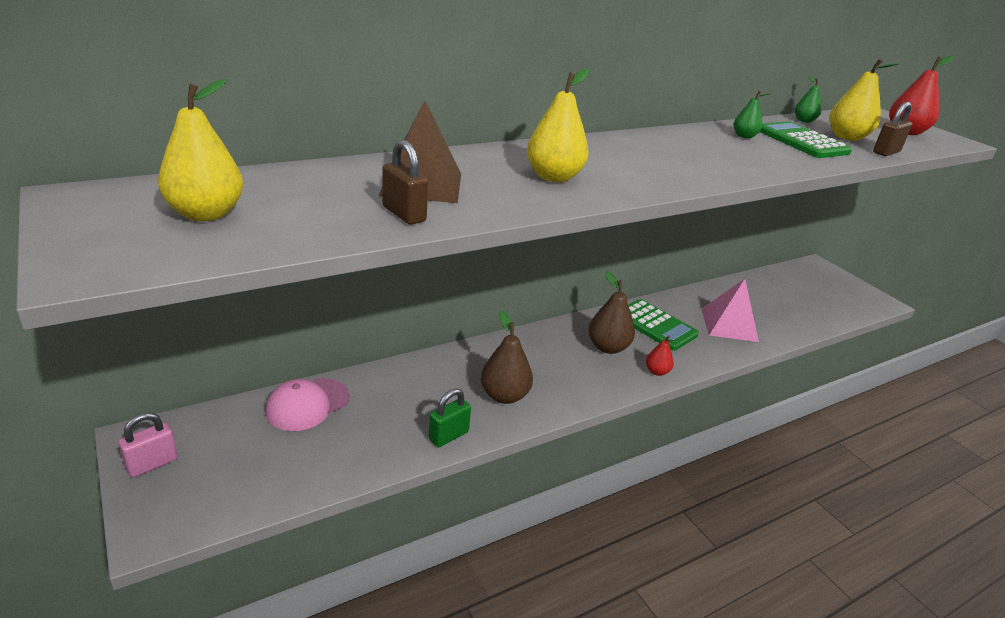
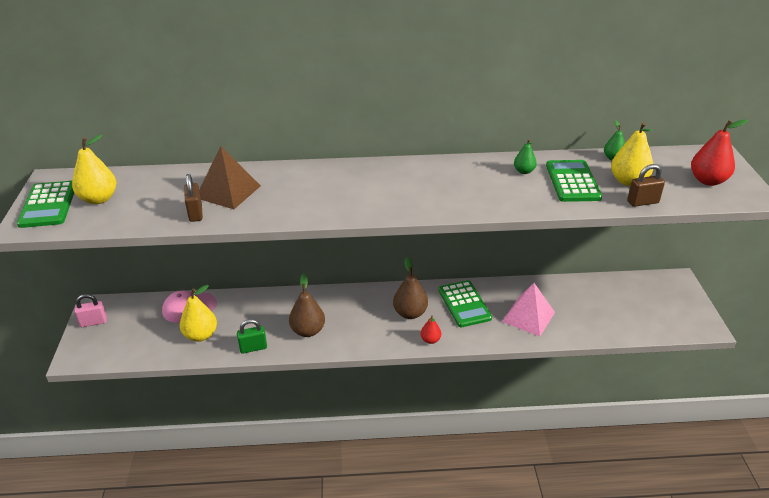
camera: 30 degrees right, 5 degrees up
yellow pear [527,69,590,182] -> yellow pear moved to [180,285,217,342]
none -> green calculator [17,181,74,228]

